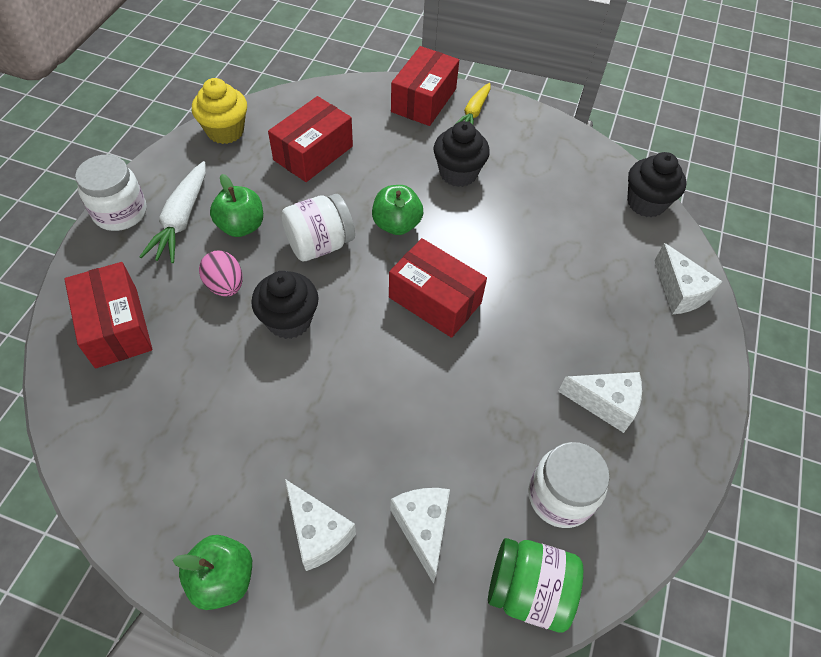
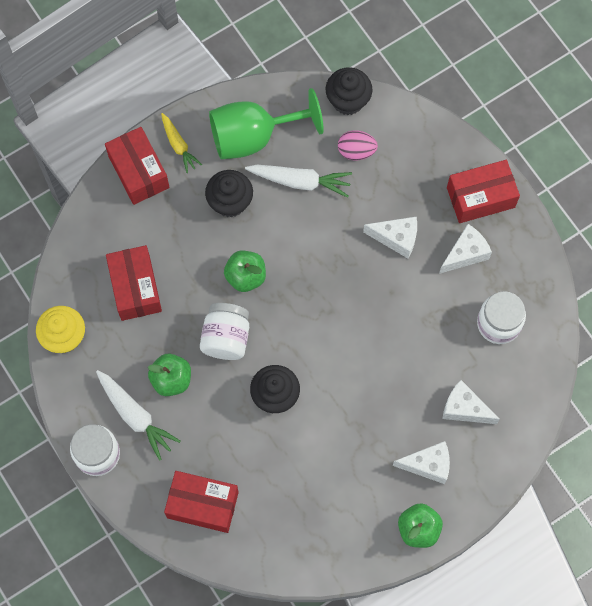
camera: 50 degrees left, 15 degrees up
pink egg [199,250,243,297] -> pink egg moved to [338,130,378,160]
red box [389,238,487,338] -> red box moved to [447,160,520,223]
green jar [488,538,583,633] -> none
white cheese [654,243,723,314] -> white cheese moved to [363,216,417,258]
none -> green goblet [209,88,324,159]
none -> white carrot [245,165,352,198]

